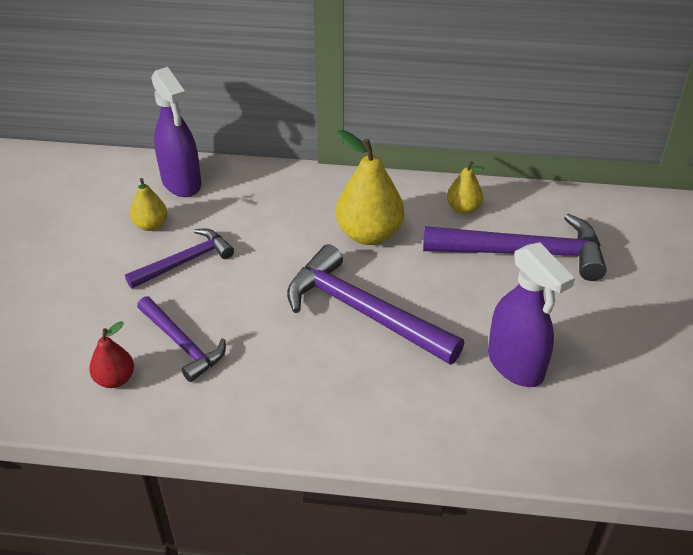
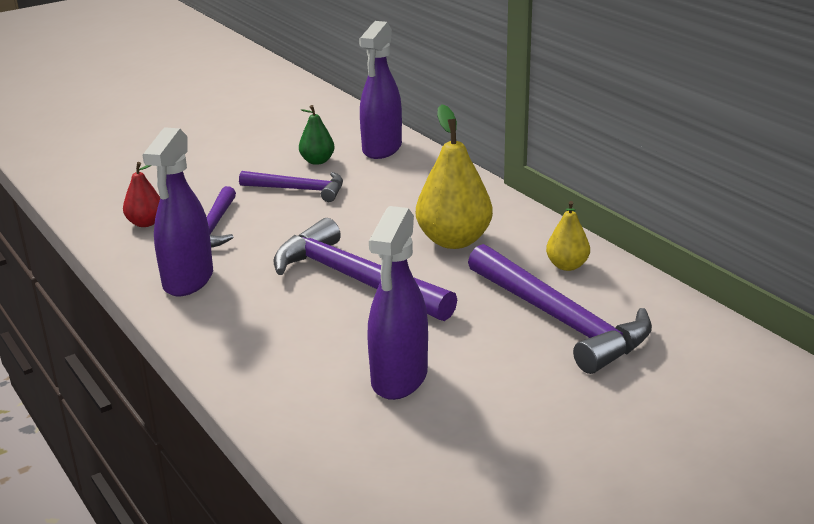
camera: 50 degrees right, 15 degrees down
yellow pear [130,178,167,231] -> green pear [299,105,335,165]
purple hammer [287,244,464,365] -> purple hammer turned 45 degrees counterclockwise [273,218,457,321]
none -> purple spray bottle [142,127,213,296]

